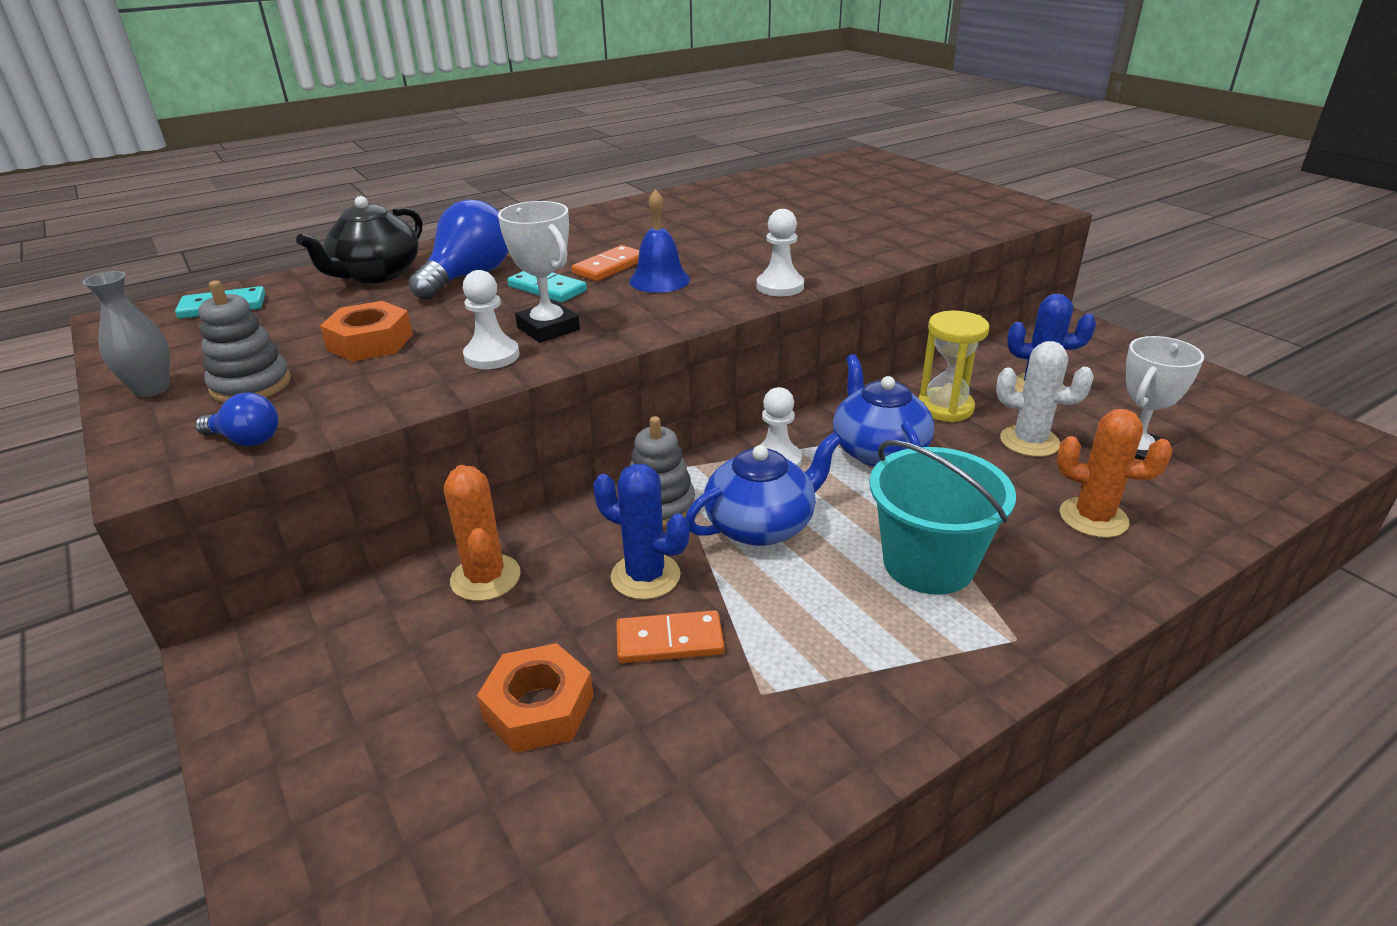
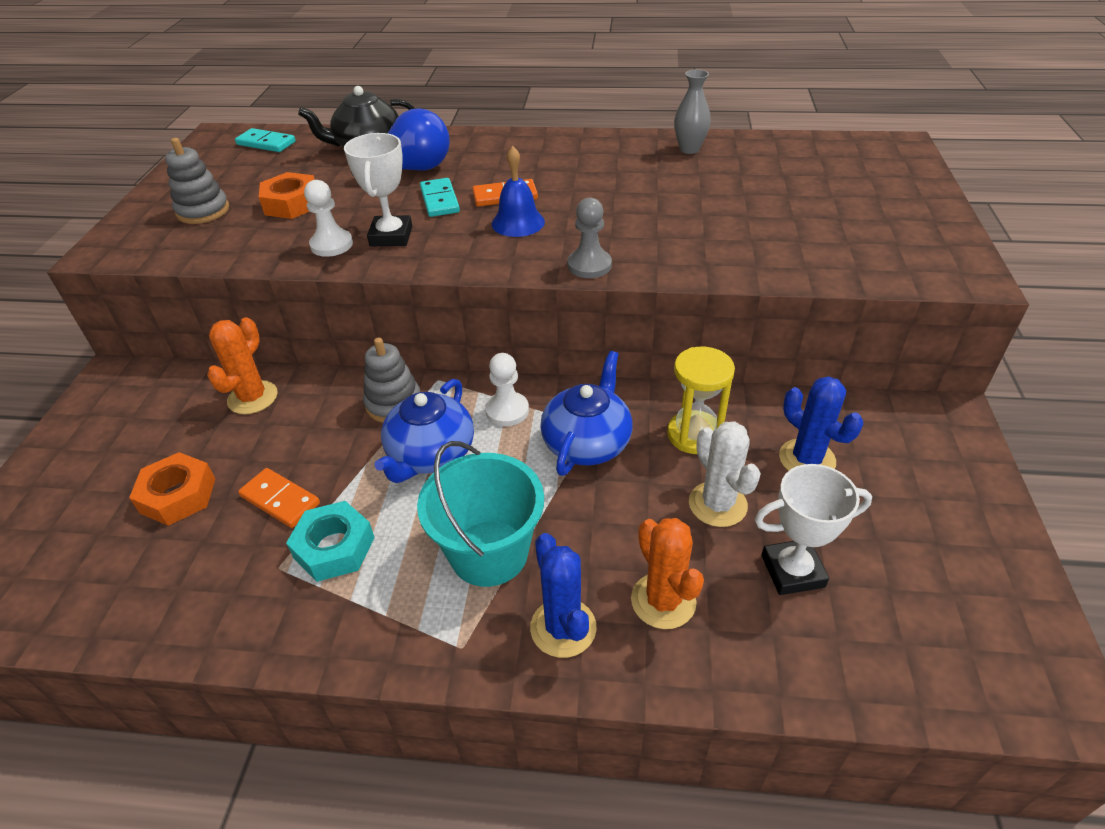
camera: 40 degrees right, 10 degrees up
grey vase [82,271,170,397] -> grey vase moved to [674,69,711,154]
blue light bulb [195,393,279,446] -> none
blue cactus [593,464,689,600] -> blue cactus moved to [530,533,597,658]
blue teapot [686,433,841,546] -> blue teapot turned 105 degrees clockwise [375,379,474,483]
white pawn [756,209,804,296] -> grey pawn [567,198,612,278]
none -> turquoise nut [286,501,375,582]

